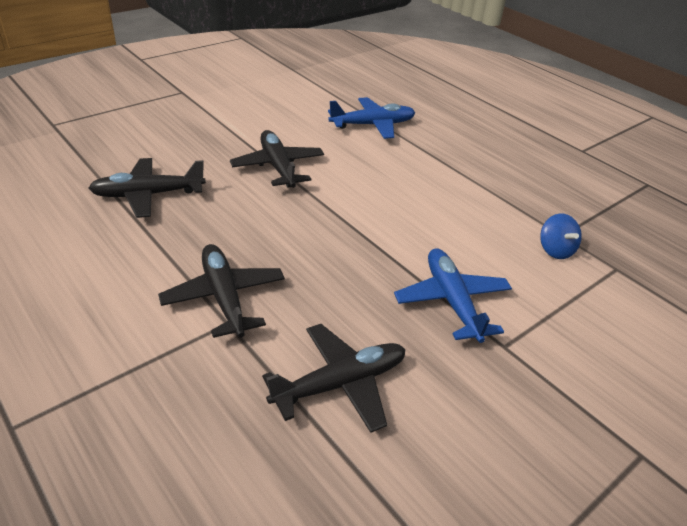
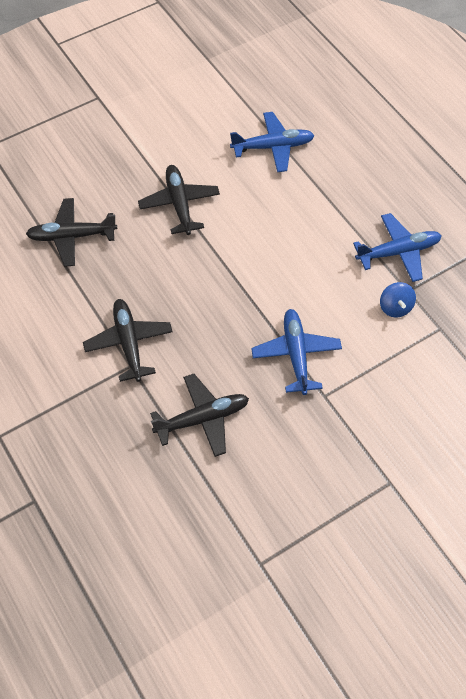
camera: 10 degrees right, 20 degrees up
none -> blue plane [353,213,441,282]

